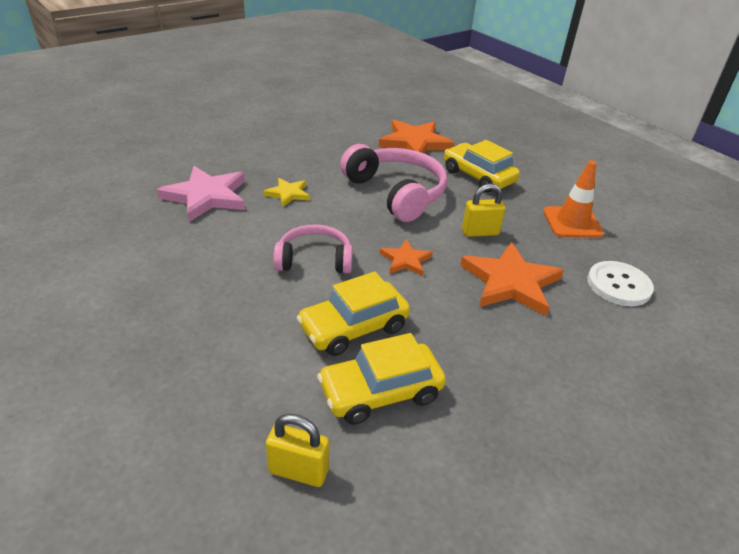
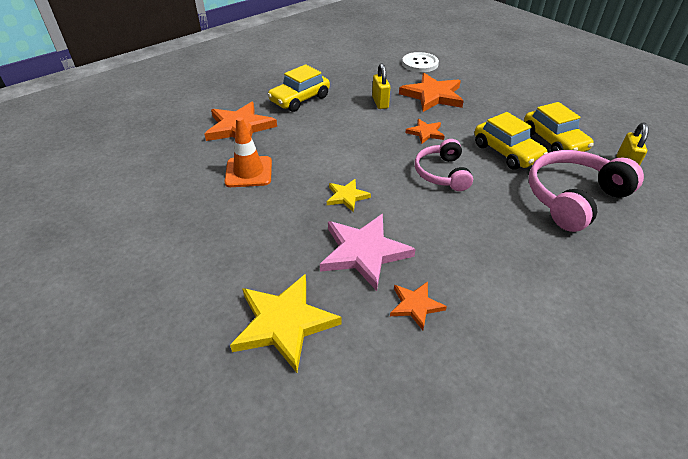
camera: 90 degrees left, 5 degrees up
pink headphones [340,144,447,222] -> pink headphones moved to [529,150,644,232]
orange traffic cone [543,160,604,238] -> orange traffic cone moved to [225,117,272,187]
none -> yellow star [230,274,341,373]
none -> orange star [390,282,447,330]

